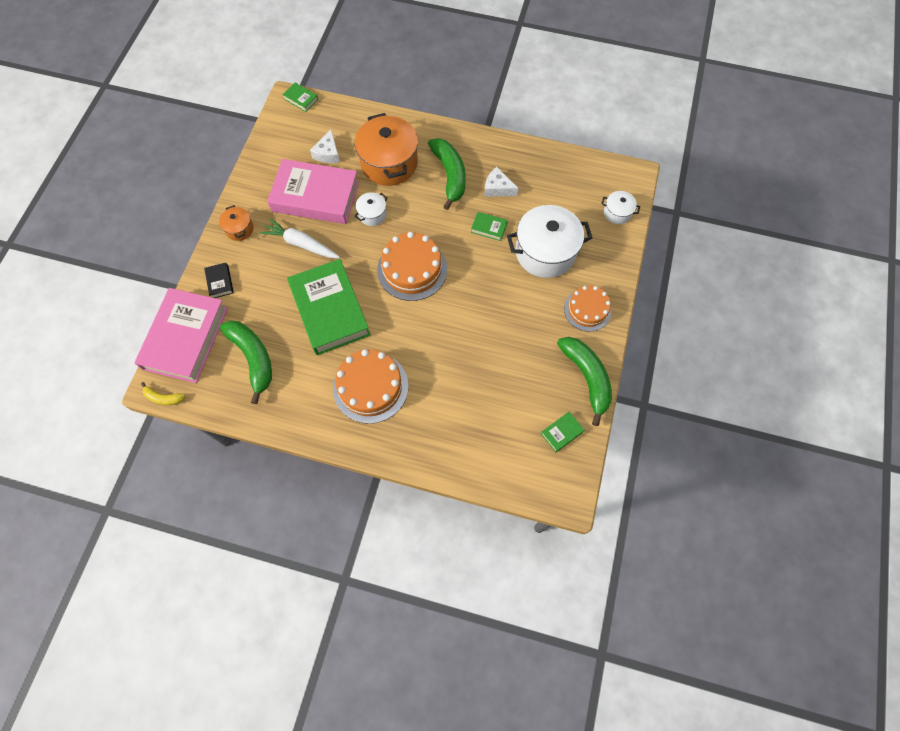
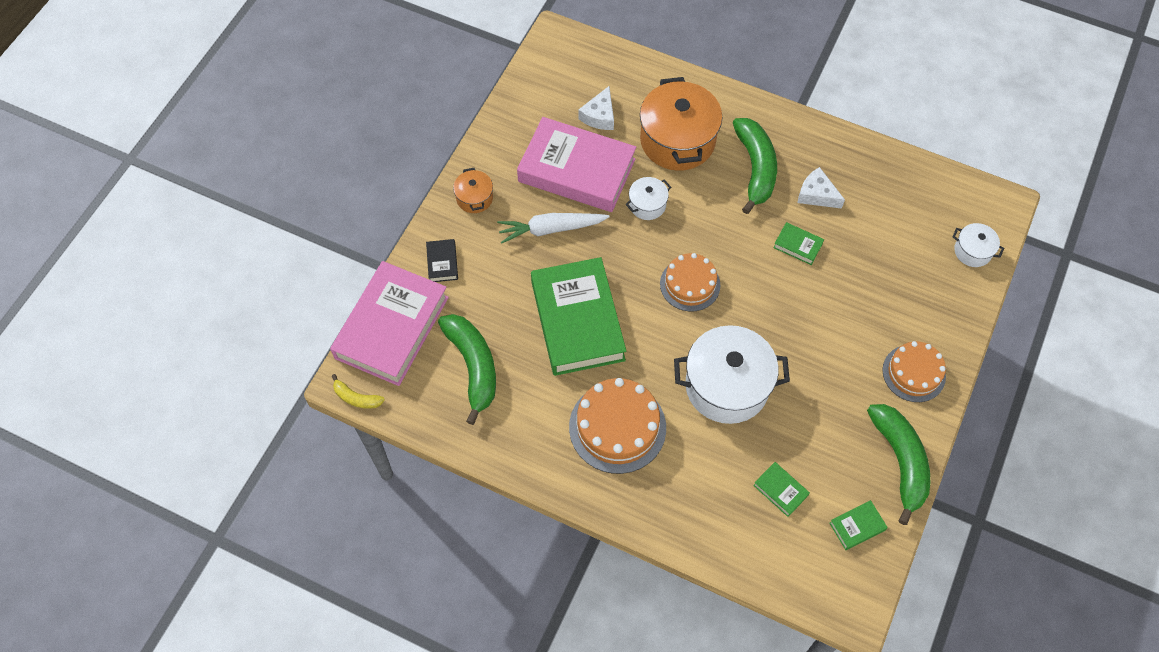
camera: 10 degrees right, 5 degrees down
white carrot [260,218,340,258] -> white carrot turned 45 degrees counterclockwise [497,213,609,244]
green book [283,83,318,112] -> green book moved to [753,462,810,517]
orange cake [377,232,447,301] -> orange cake [660,253,720,312], size x0.66
white pot [507,205,592,278] -> white pot moved to [674,325,790,424]

